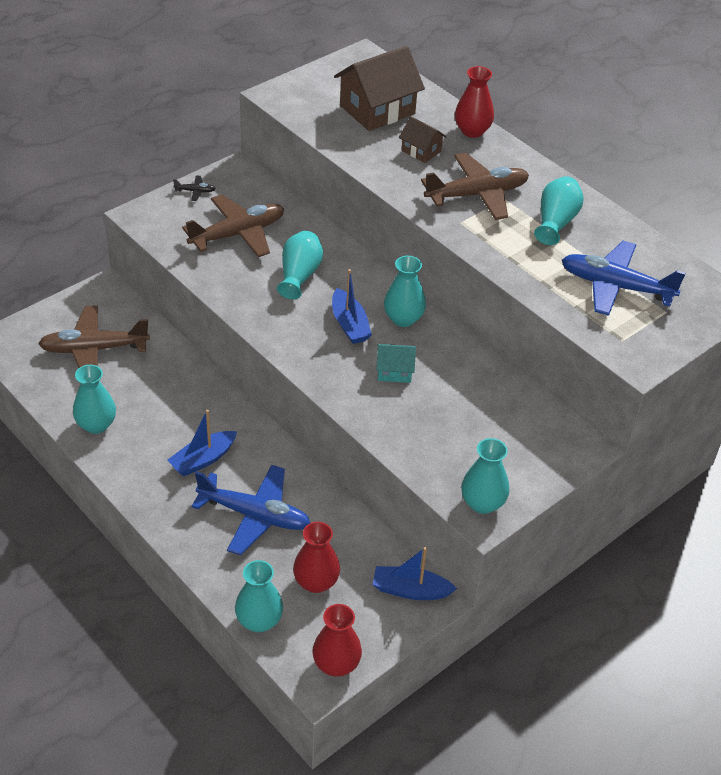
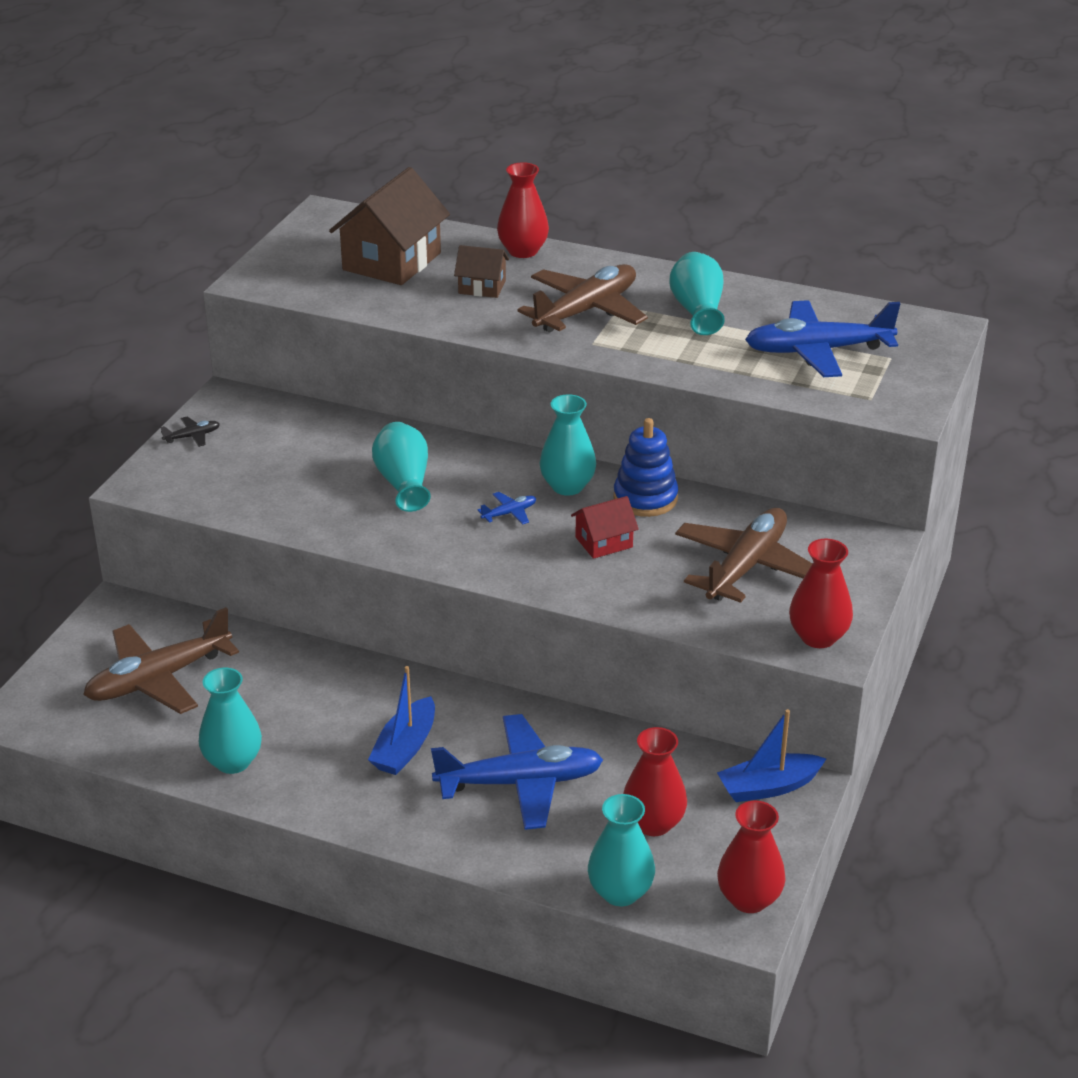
camera: 25 degrees left, 10 degrees down
brown plane [182,194,284,257] -> brown plane moved to [675,508,812,603]
blue boat [332,269,372,344] -> blue plane [477,492,536,525]
turquoise house [376,344,416,383] -> red house [571,496,639,559]
turquoise vase [461,438,509,514] -> red vase [789,539,853,648]
none -> blue stacking toy [614,418,678,517]

